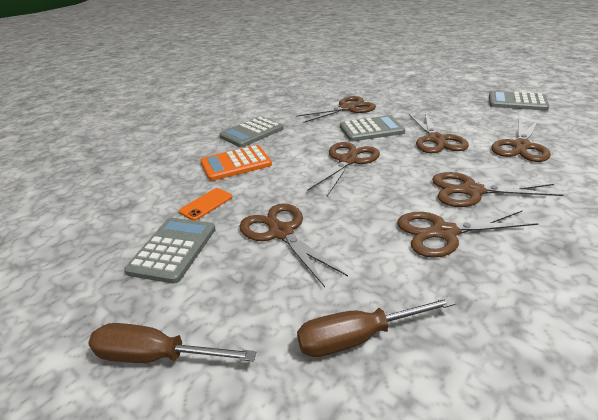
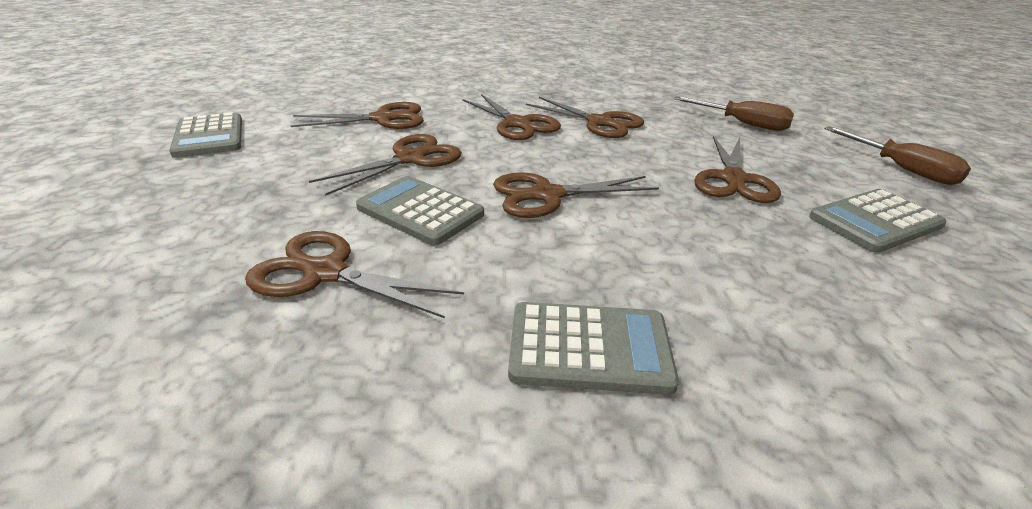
camera: 135 degrees left, 0 degrees up
orange phone [179,188,232,221] -> none
orange calculator [200,145,272,181] -> none

